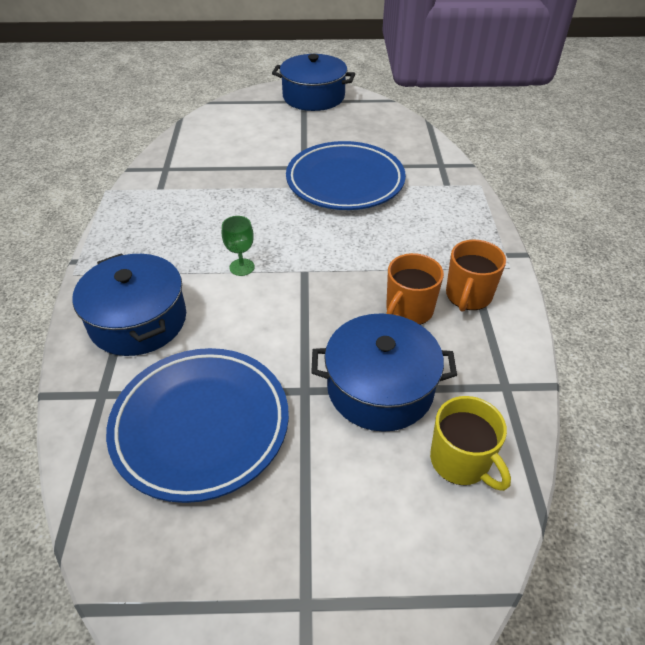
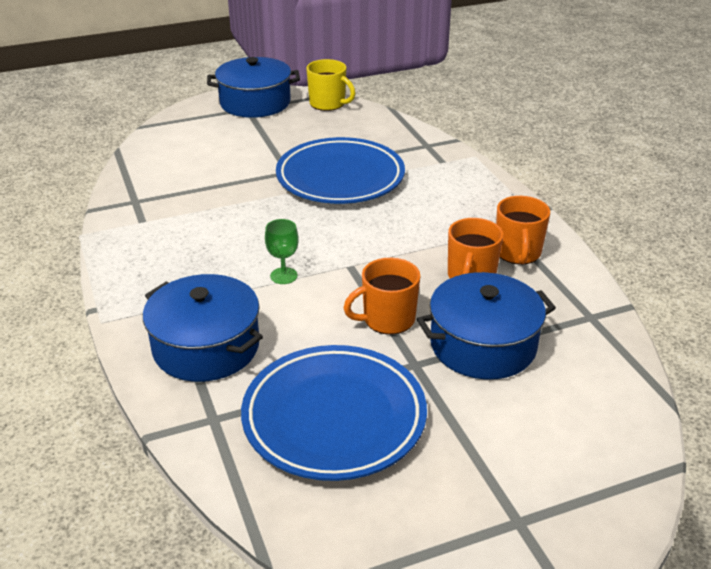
camera: 20 degrees left, 10 degrees down
yellow mug [430,396,511,491] -> yellow mug moved to [306,59,355,111]
none -> orange mug [344,258,420,335]

